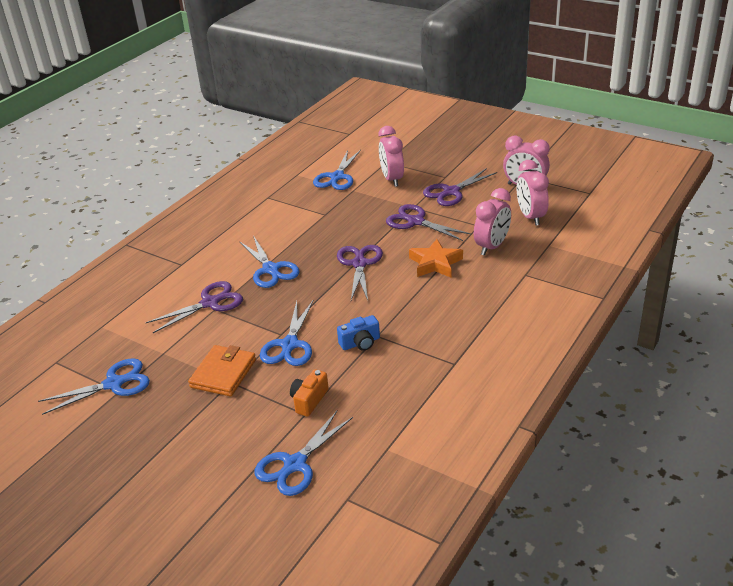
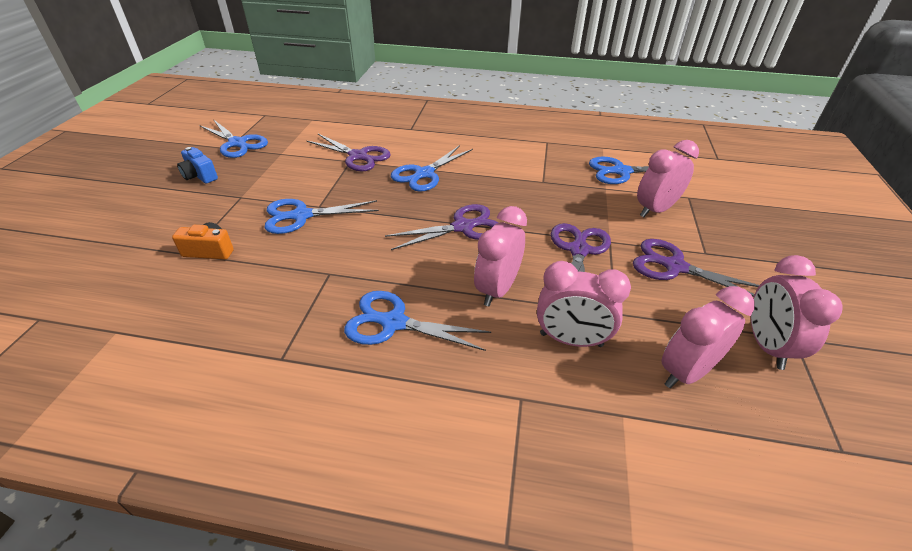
camera: 65 degrees right, 5 degrees up
orange wallet [188,345,256,396] -> none
blue scissors [254,411,353,496] -> blue scissors moved to [344,291,491,351]
blue camera [337,315,380,351] -> blue camera moved to [177,147,218,184]
orange star [409,239,463,277] -> pink clock [474,206,527,306]

